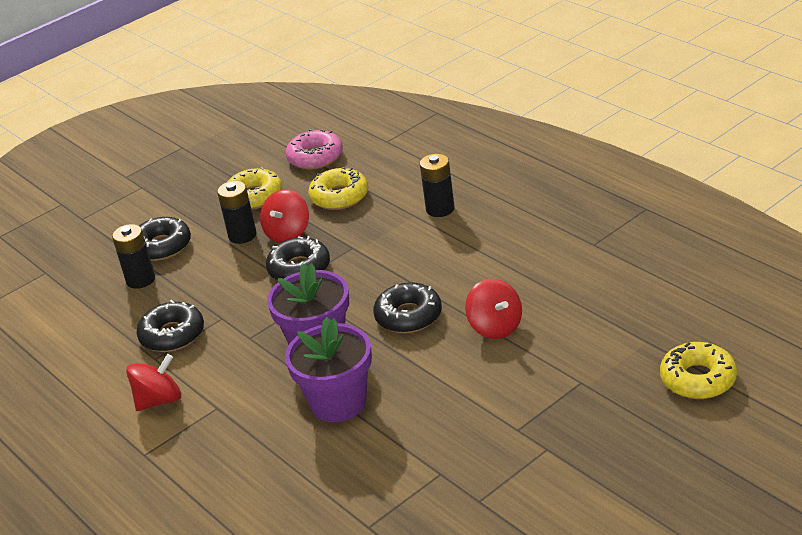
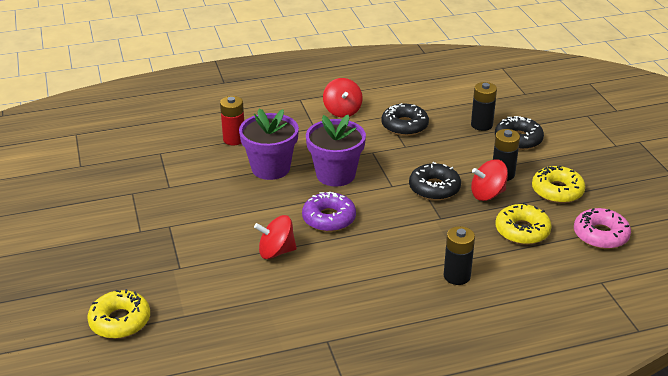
camera: 110 degrees right, 0 degrees up
red spinning top [260,190,309,243] -> red spinning top turned 60 degrees counterclockwise [471,159,508,201]
black donut [373,282,442,333] -> purple donut [302,192,356,232]
none -> red battery [220,96,244,145]

